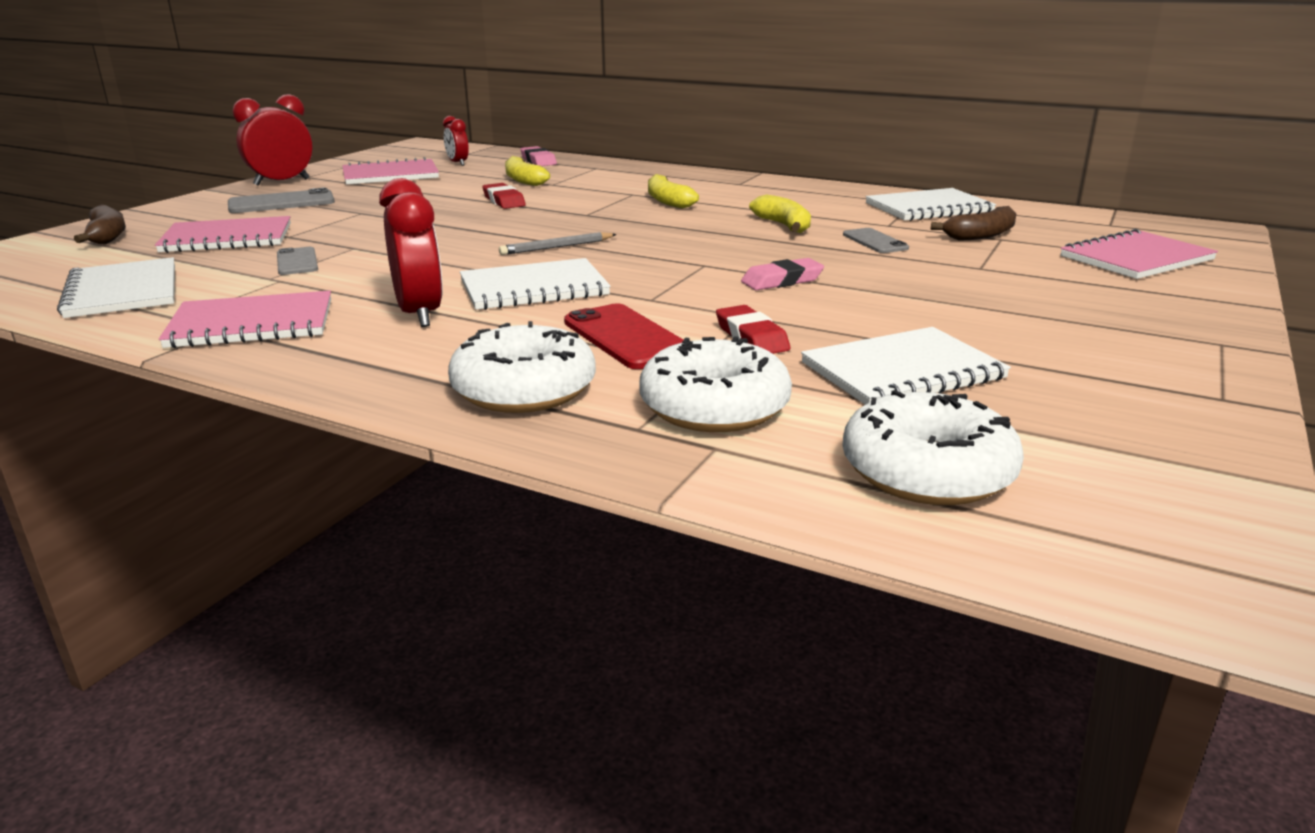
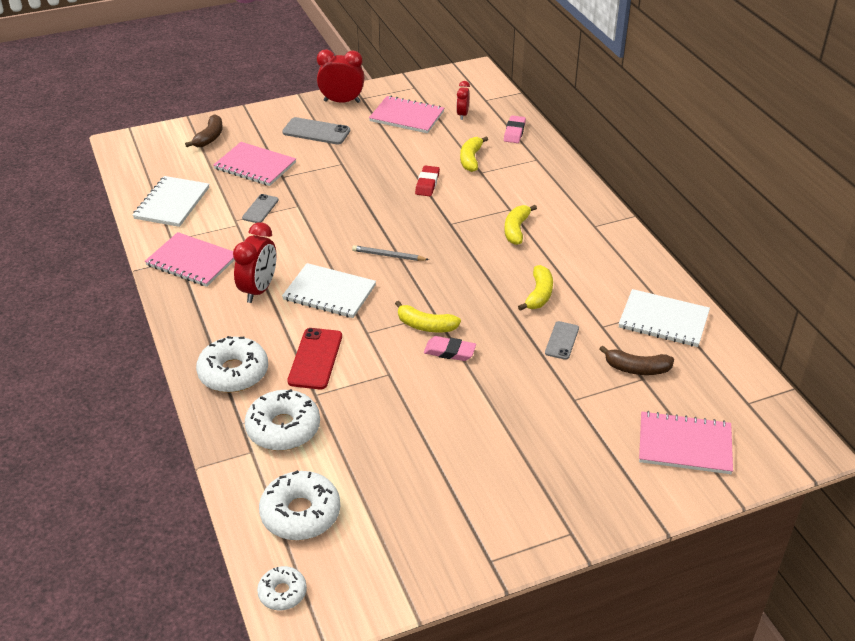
camera: 40 degrees right, 15 degrees up
red eraser [716,305,791,354] -> none
white notebook [801,327,1011,405] -> none
none -> white donut [257,566,307,610]
none -> yellow banana [395,301,461,333]

